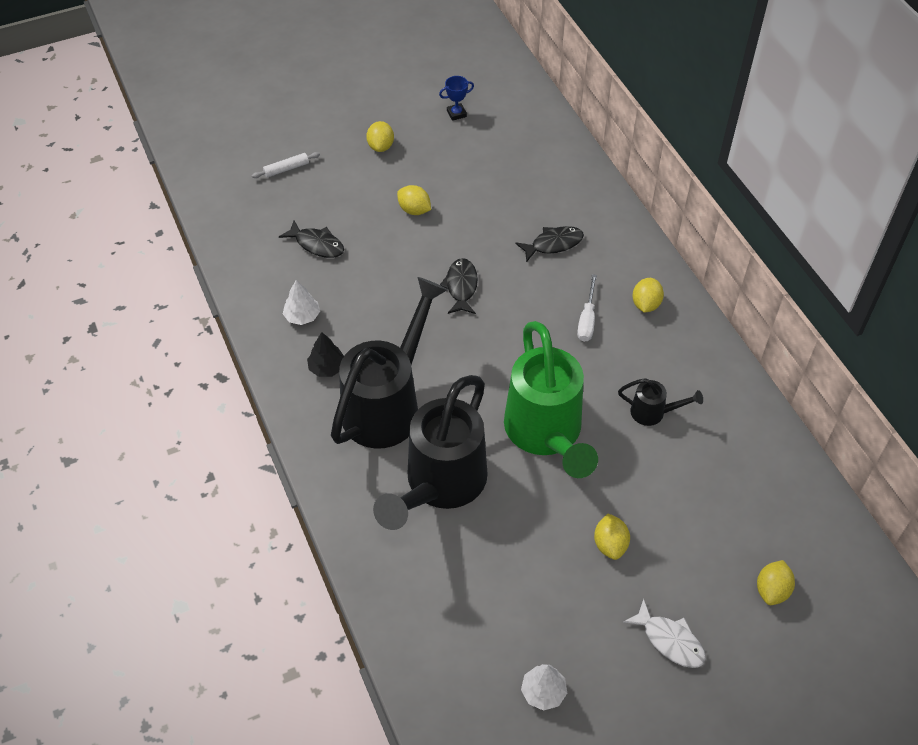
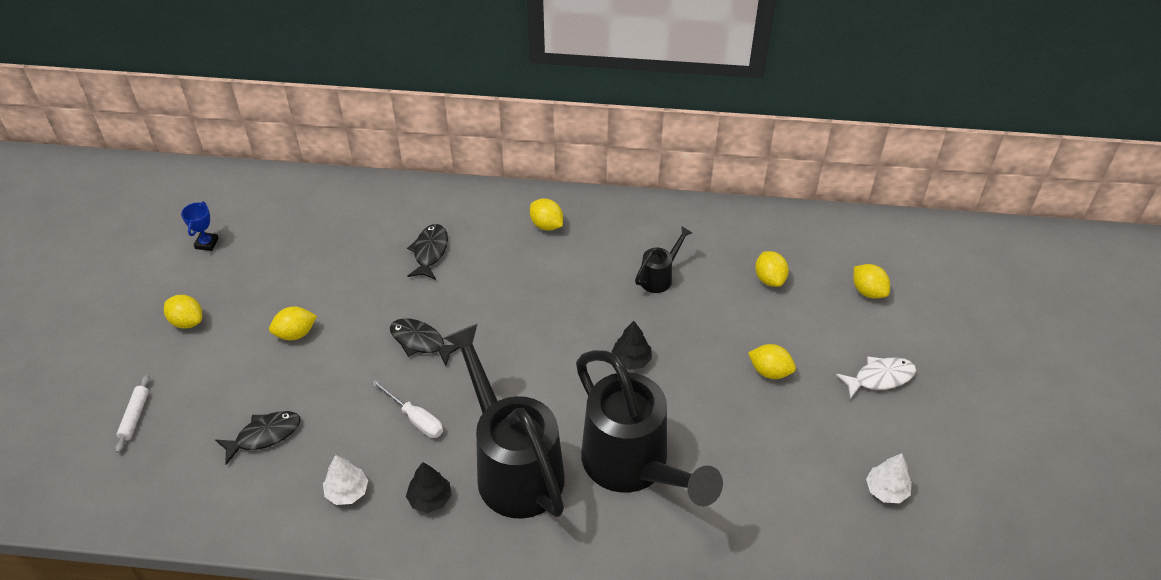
camera: 60 degrees left, 5 degrees down
green watering can [504,321,598,478] -> black tree [611,321,652,370]
white screwdriver [577,274,597,342] -> white screwdriver moved to [372,380,443,438]
none -> yellow lemon [755,251,789,287]

